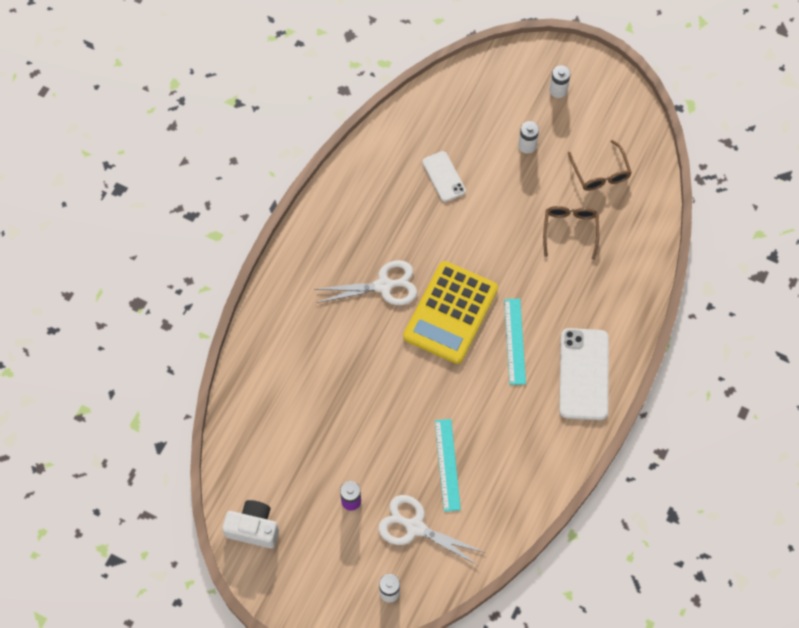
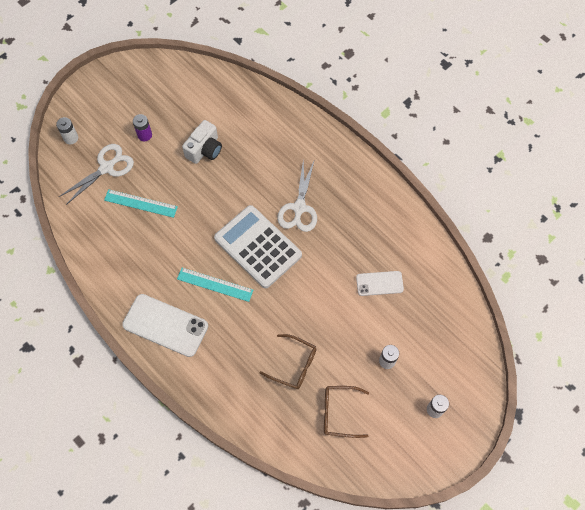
camera: 110 degrees right, 0 degrees up
white camera [222,500,279,548] -> white camera moved to [182,120,222,164]
yellow calculator [404,261,498,364] -> white calculator [214,205,302,288]

